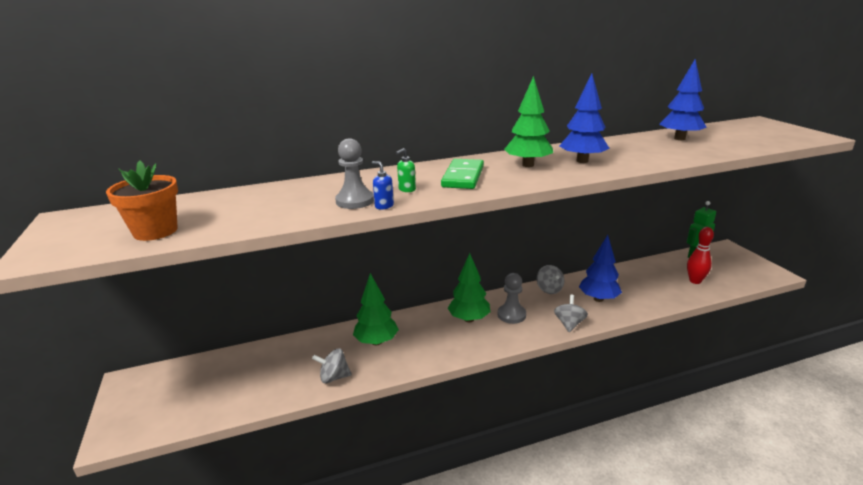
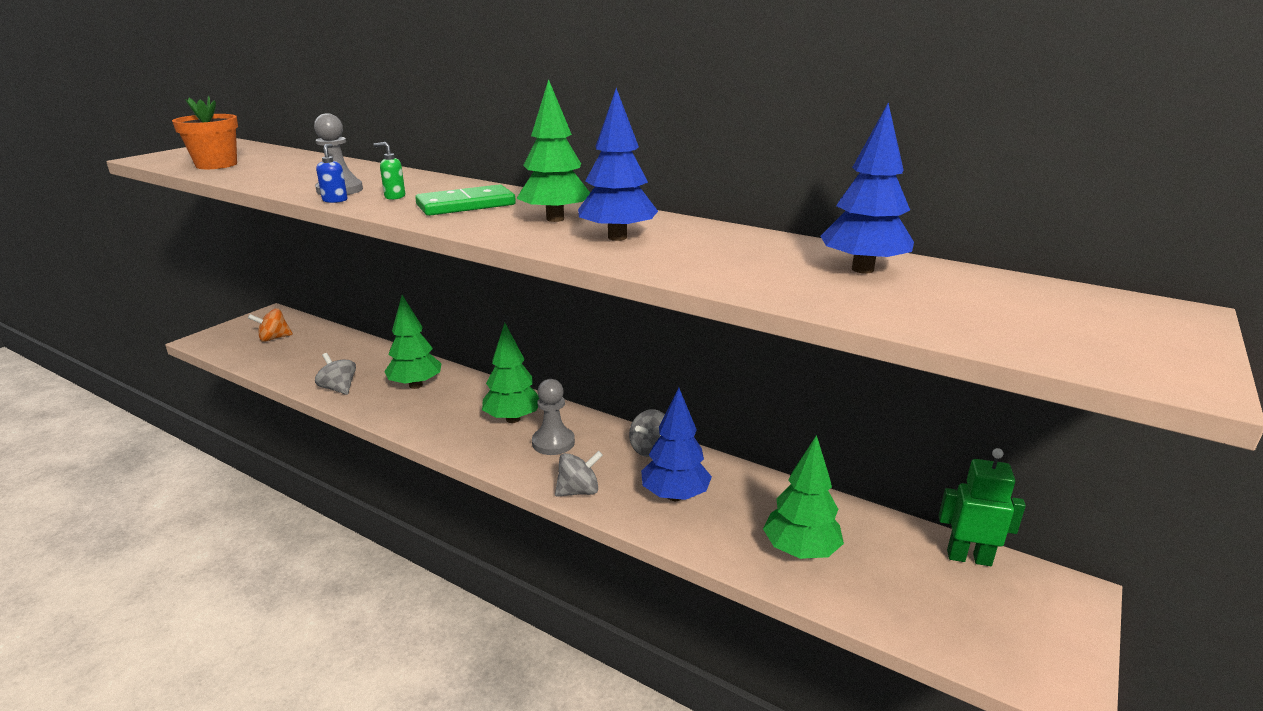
camera: 50 degrees right, 0 degrees up
red bowling pin [687,227,714,284] -> none
none -> orange spinning top [248,308,293,342]
none -> green tree [763,435,844,559]

